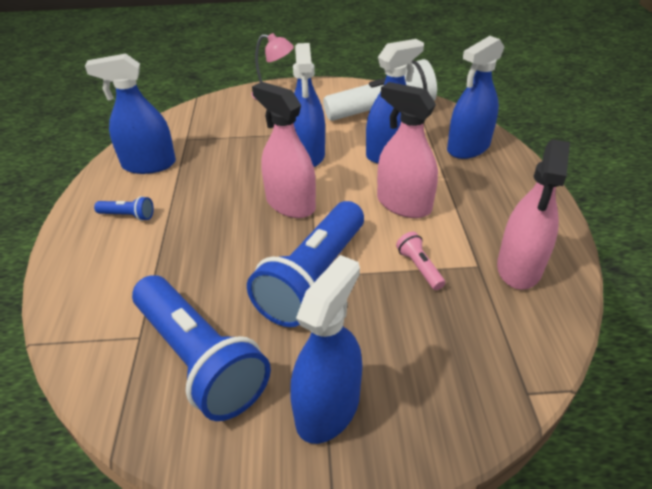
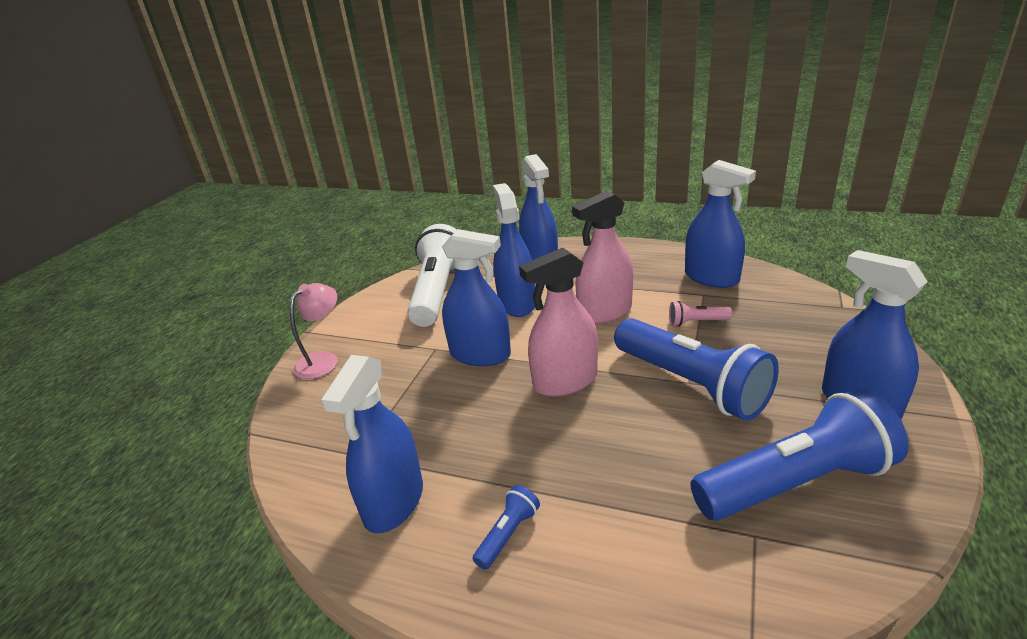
camera: 65 degrees left, 10 degrees down
pink spray bottle [497,139,570,290] -> blue spray bottle [685,160,756,288]

